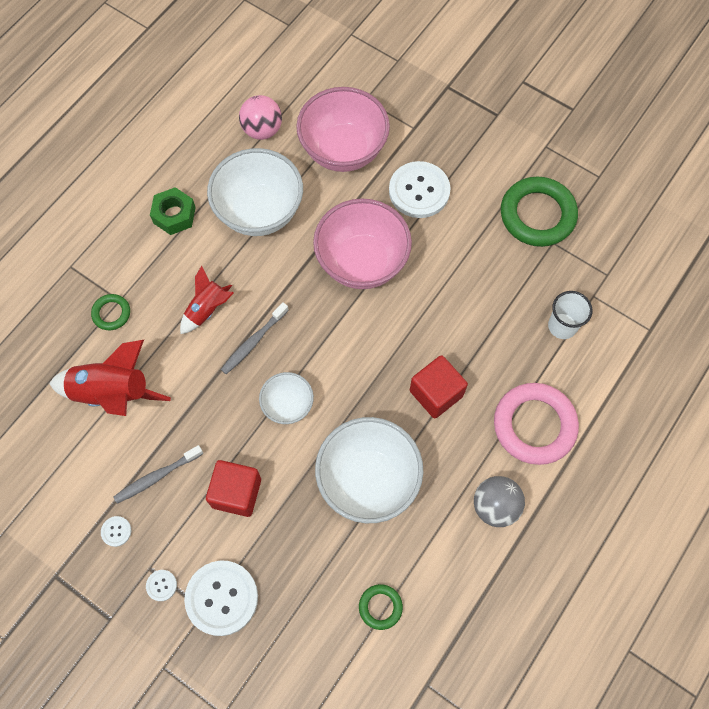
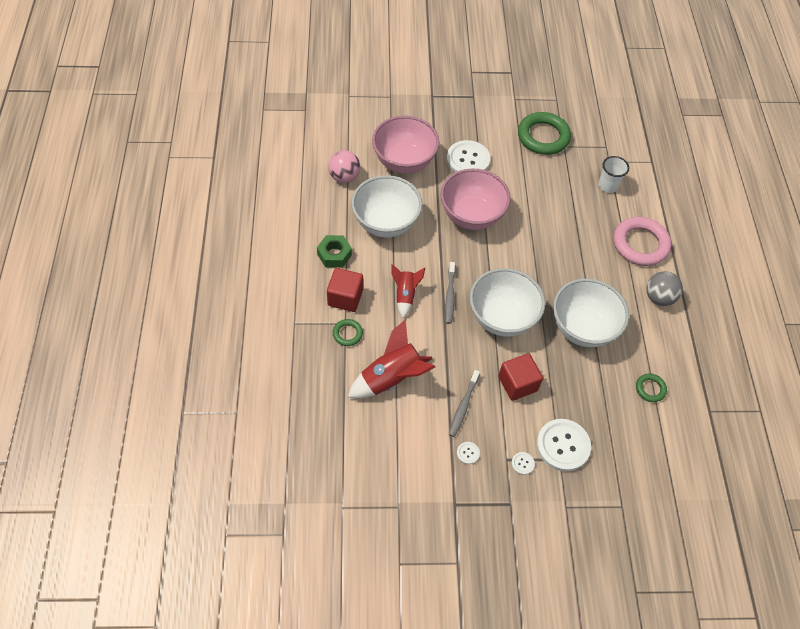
camera: 40 degrees left, 10 degrees down
white bowl [259,372,314,424] -> white bowl [470,268,545,336], size x1.88
red cube [410,355,468,418] -> red cube moved to [327,268,363,312]

